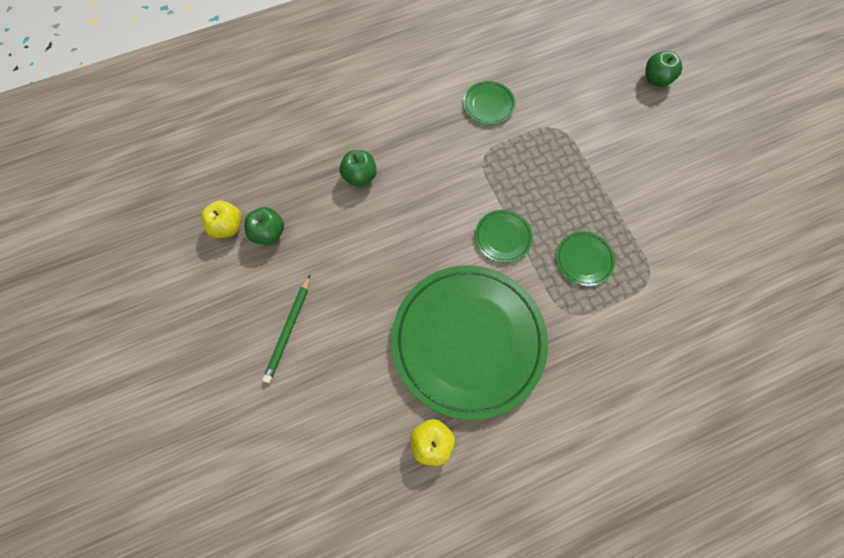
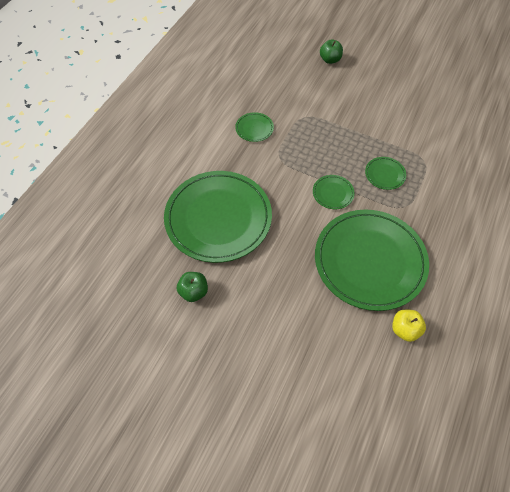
camera: 40 degrees left, 10 degrees down
yellow apple [201,201,242,238] -> none
green pencil [262,275,310,383] -> none
green apple [339,150,377,187] -> green plate [164,171,272,263]

